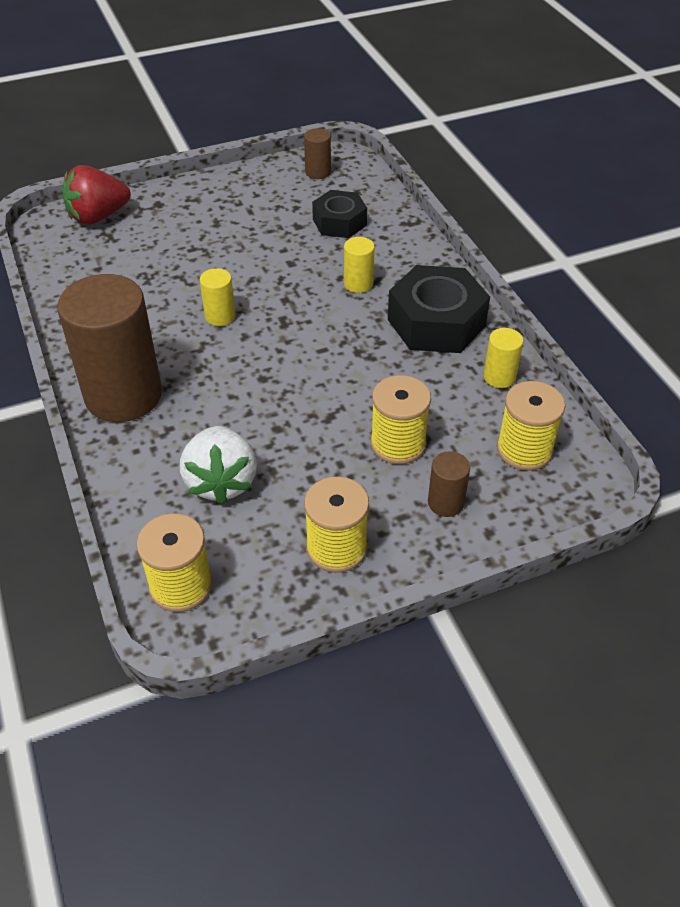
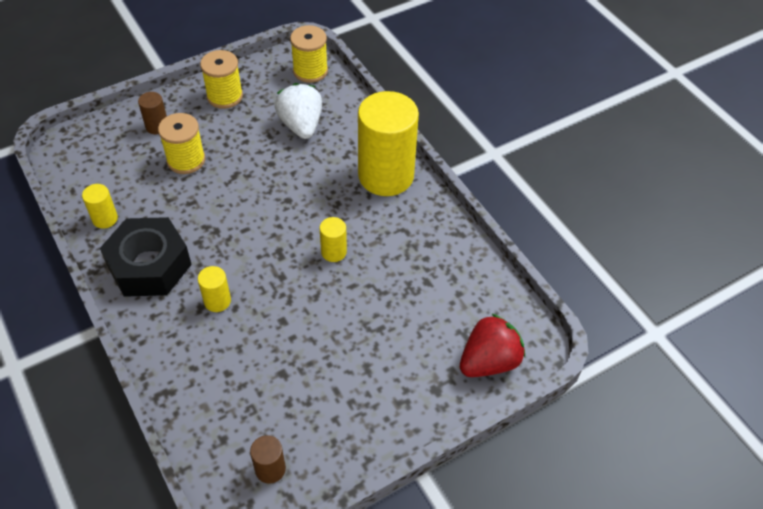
camera: 170 degrees right, 5 degrees up
brown cylinder [57,274,162,422] -> yellow cylinder [358,91,419,196]
black nut [312,190,367,238] -> none
yellow spool [497,381,565,471] -> none

